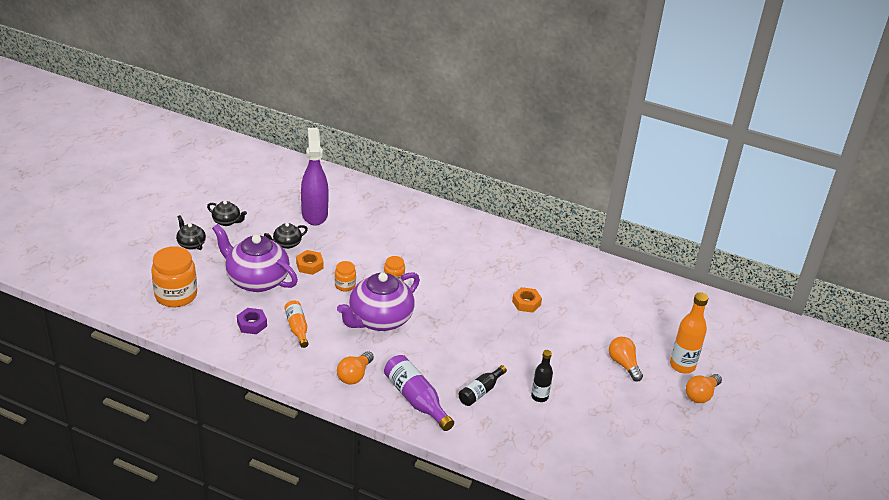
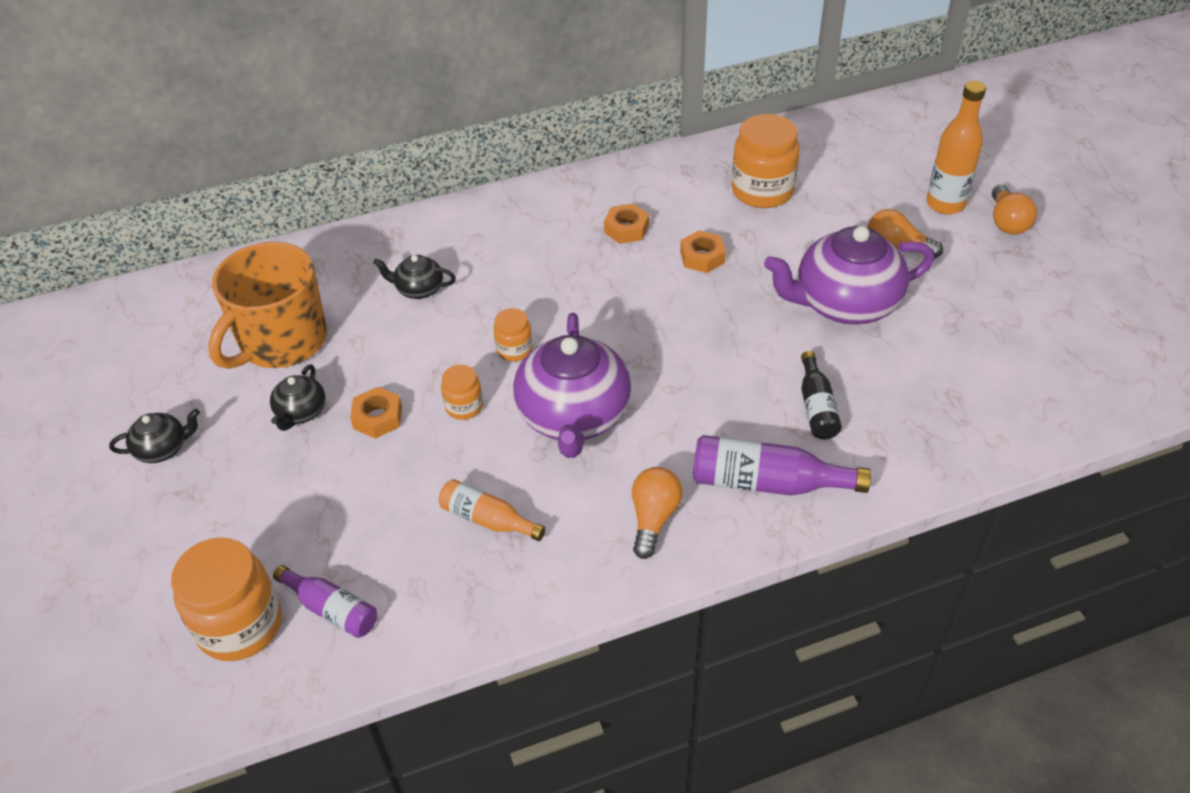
camera: 40 degrees left, 10 degrees up
black teapot [176,215,206,250] -> black teapot moved to [373,255,456,299]
purple teapot [212,224,298,292] -> purple teapot moved to [764,226,934,325]
purple nut [237,308,267,334] -> none
purple spray bottle [301,128,329,226] -> orange mug [208,242,327,369]
orange light bulb [337,351,374,385] -> orange light bulb turned 150 degrees counterclockwise [632,467,683,559]
black bottle [531,350,553,402] -> none
none -> purple bottle [273,565,377,638]
none -> orange nut [604,204,649,244]
none -> orange jar [732,114,800,208]

